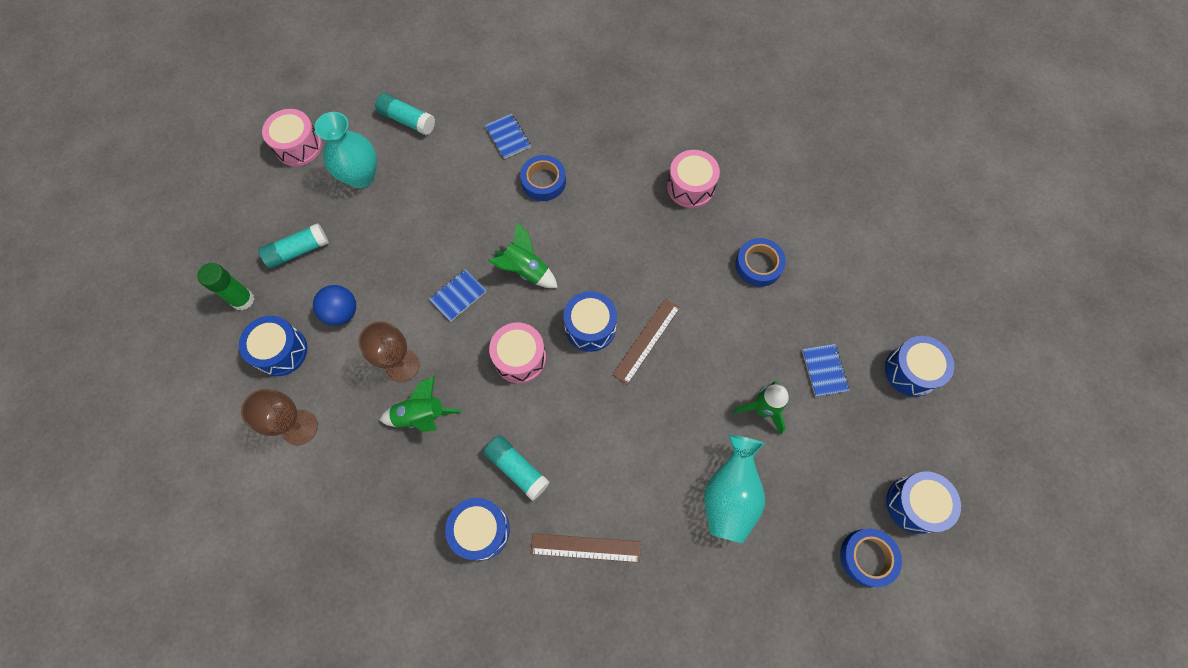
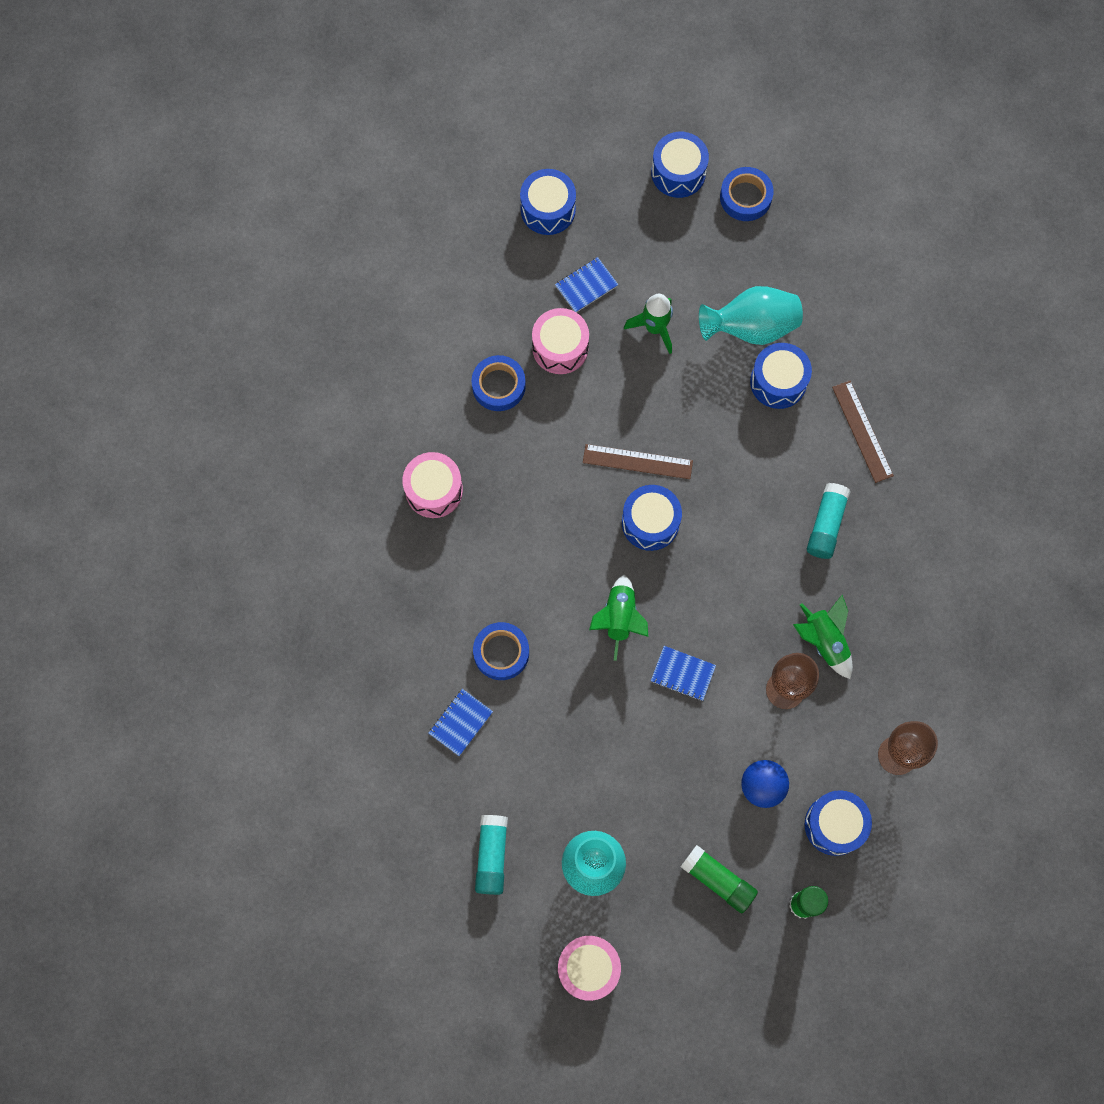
camera: 115 degrees left, 5 degrees up
turquoise glue stick [258,223,329,269] -> green glue stick [681,845,758,913]
blue drum [445,498,510,561] -> blue drum moved to [750,343,812,409]
pink drum [489,322,546,383] -> pink drum moved to [532,308,589,374]

